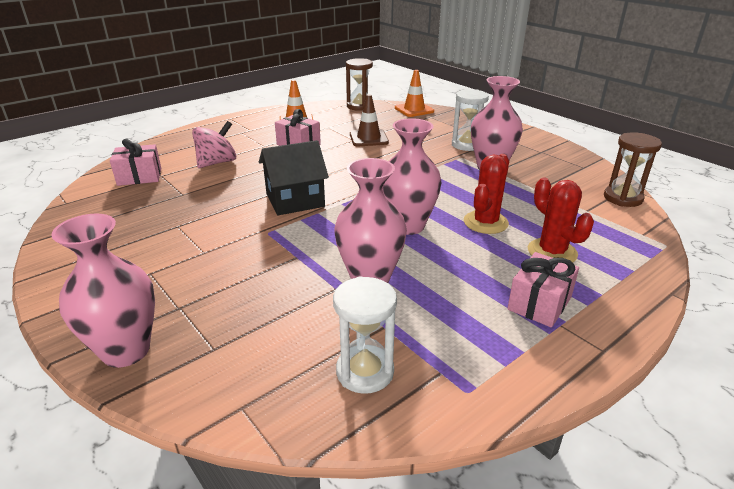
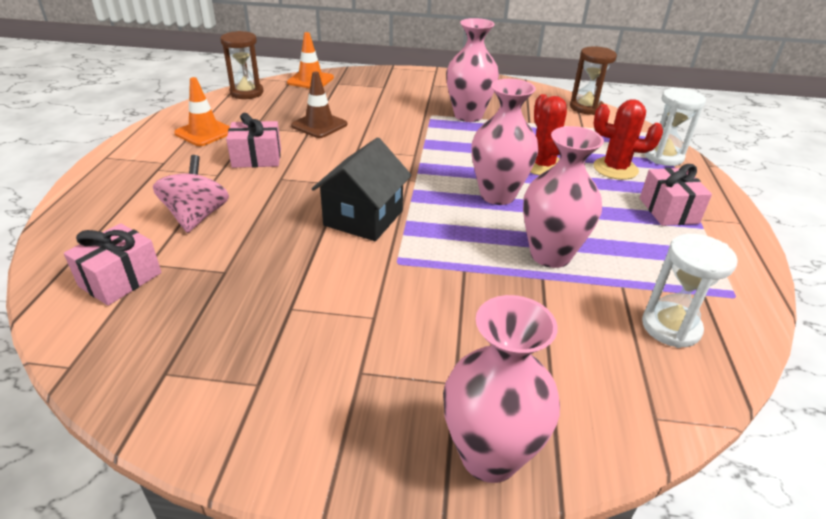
camera: 45 degrees left, 5 degrees up
white hourglass [452,89,489,151] -> white hourglass moved to [644,88,706,166]

